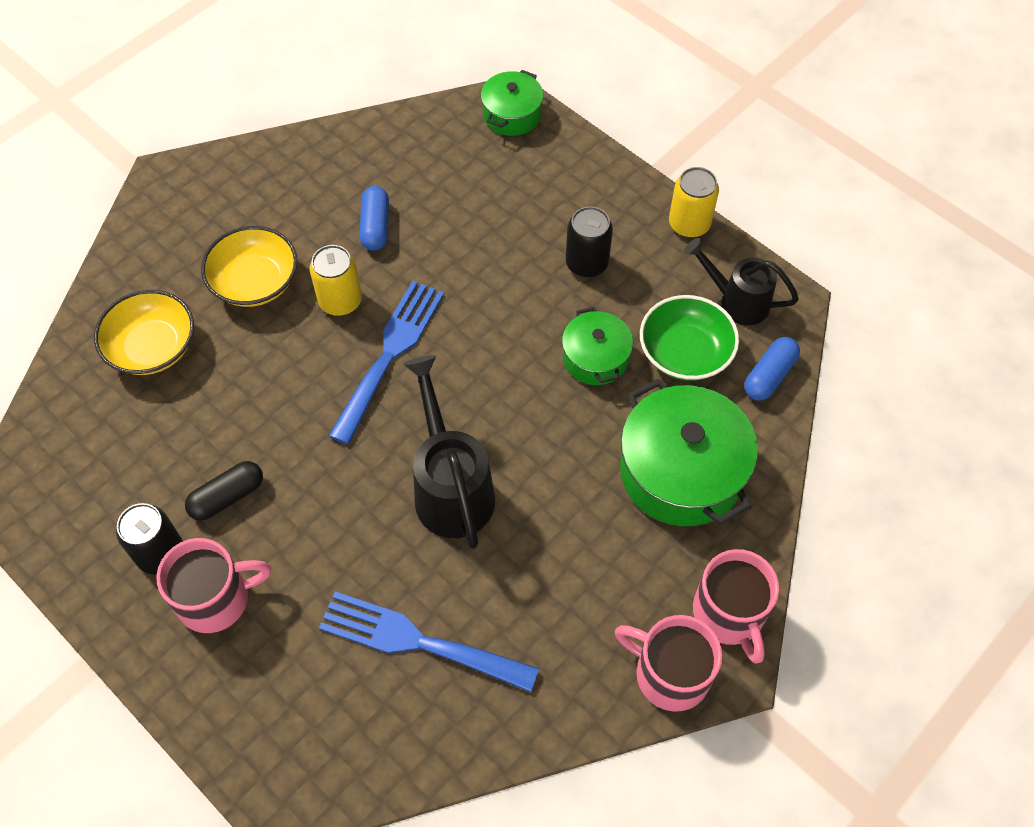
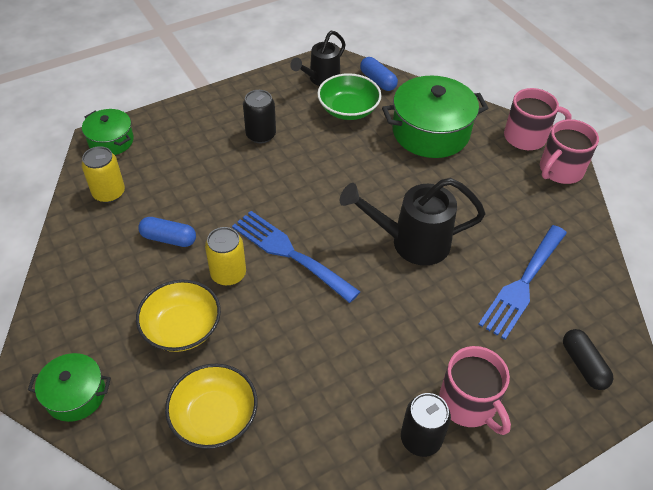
camera: 75 degrees left, 10 degrees down
pink mug [156,538,271,633] -> pink mug turned 150 degrees clockwise [439,346,511,435]
black capsule [185,461,263,521] -> black capsule moved to [563,329,613,390]
green pot [562,307,633,385] -> green pot moved to [28,353,111,422]
yellow can [669,167,719,238] -> yellow can moved to [81,146,125,203]

